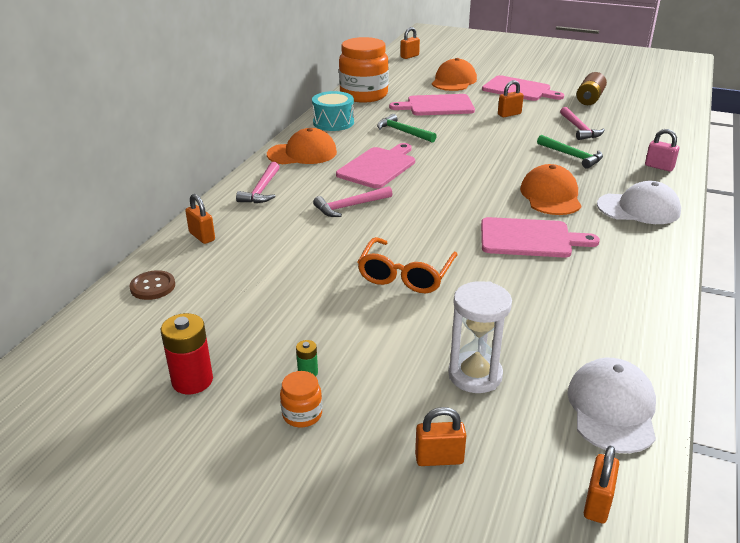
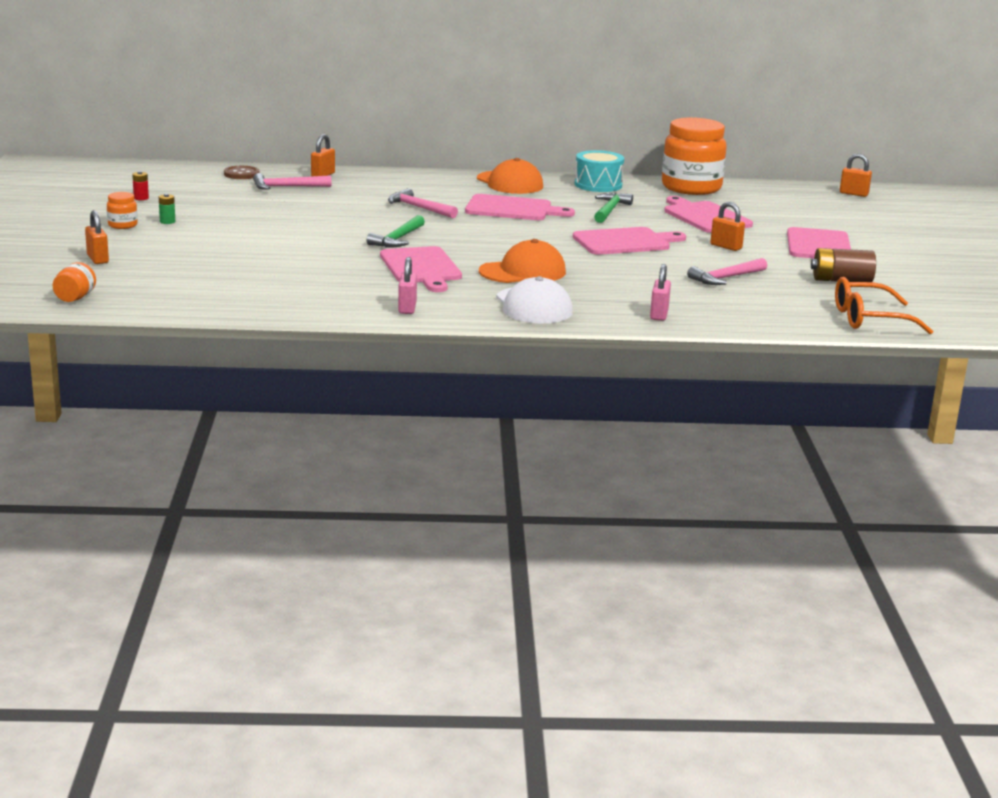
camera: 65 degrees right, 10 degrees down
red battery [161,313,213,394] -> red battery [132,171,149,200], size x0.50
pink hammer [236,162,280,203] -> pink hammer moved to [253,173,332,190]
orange glasses [358,237,458,293] -> orange glasses moved to [835,277,933,334]
orange cap [432,58,477,91] -> none
white hourglass [448,281,512,393] -> none
green hammer [537,135,603,169] -> green hammer moved to [367,215,425,248]
white cap [567,358,656,453] -> none
orange padlock [584,446,619,523] -> orange jar [53,262,96,302]
none -> pink padlock [398,257,417,314]
none -> pink cutting board [573,227,686,255]

